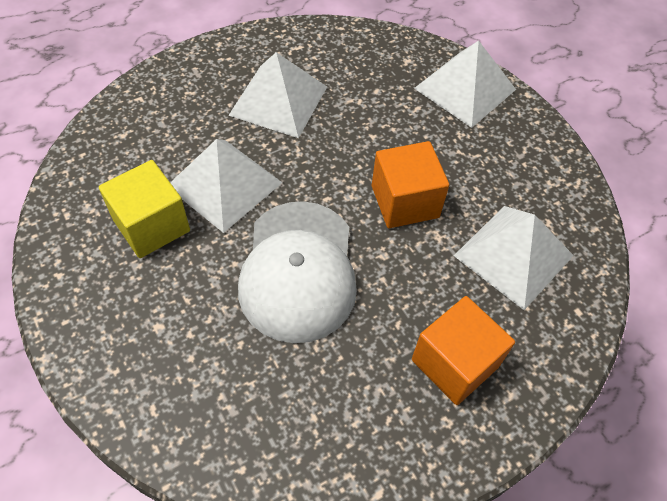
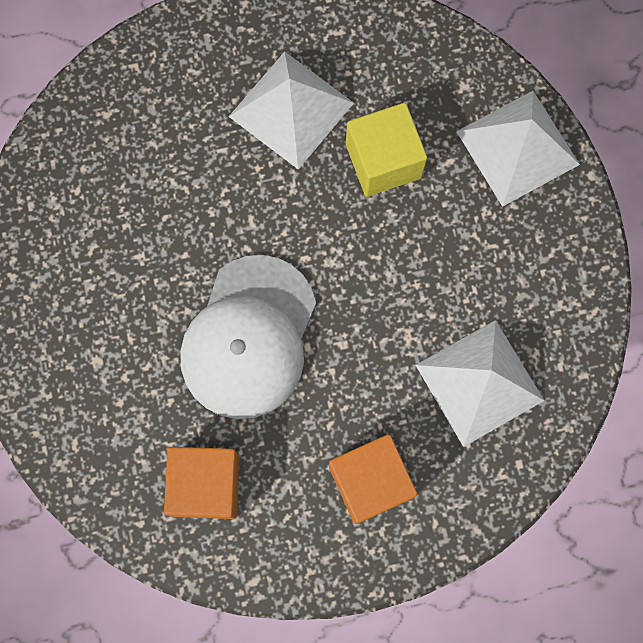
camera: 20 degrees right, 20 degrees up
yellow cube [99,160,190,258] -> yellow cube moved to [346,103,427,197]
white pyramid [170,139,283,233] -> none
orange cube [372,141,449,228] -> orange cube moved to [164,447,240,519]

